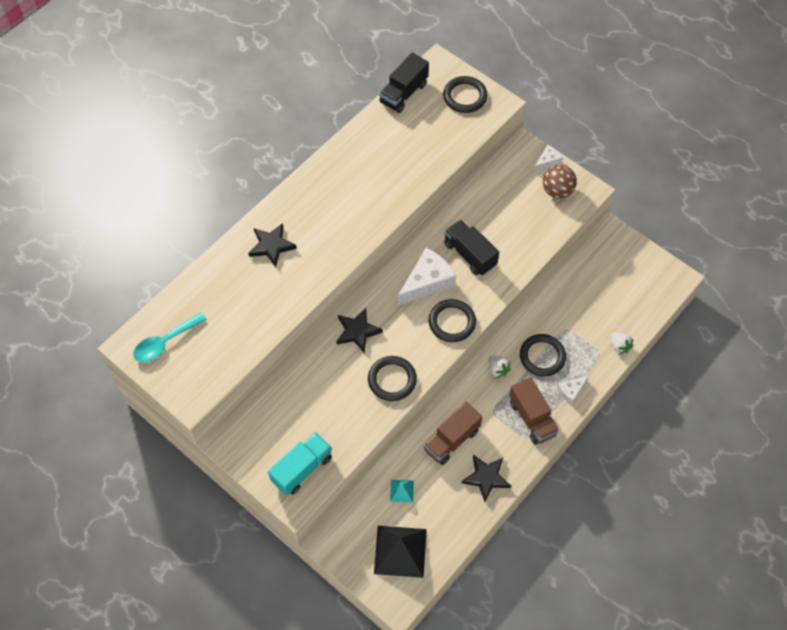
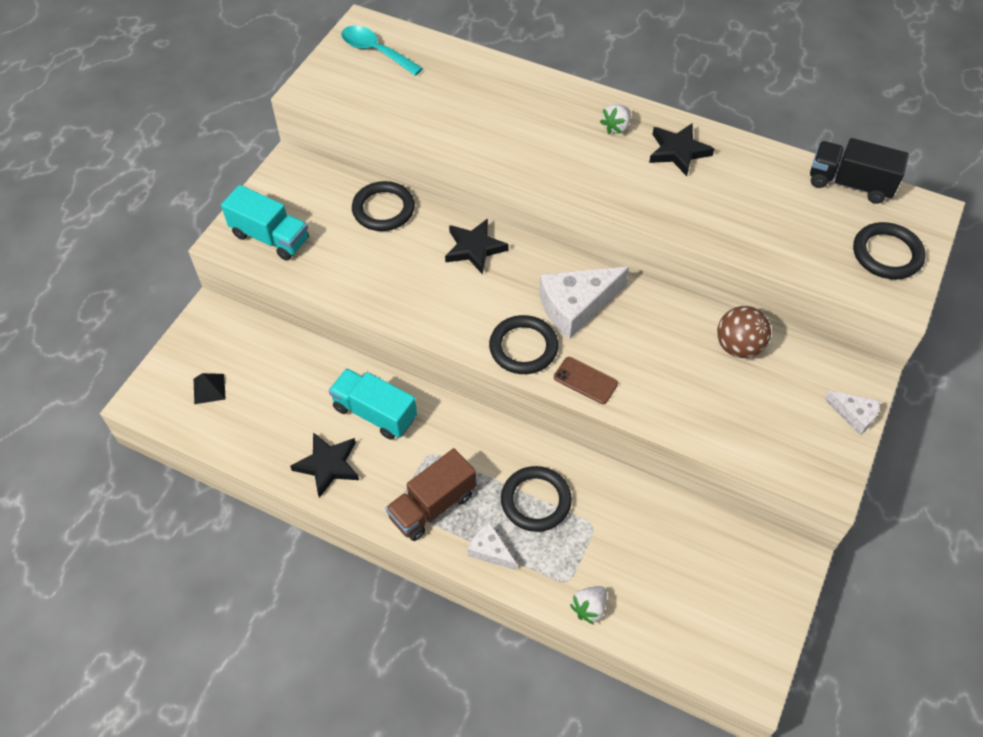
camera: 75 degrees right, 5 degrees down
black star [248,223,297,267] -> black star moved to [649,123,714,176]
black ring [368,356,417,401] -> black ring moved to [352,181,415,231]
black pyramid [374,526,427,578] -> black pyramid [194,373,226,404], size x0.48
turquoise pyramid [390,480,414,503] -> none
white cheese [398,248,456,306] -> white cheese turned 120 degrees clockwise [539,267,629,339]
brown truck [423,402,482,465] -> turquoise truck [329,368,417,440]
black truck [444,220,499,275] -> none
white strawberry [488,356,511,379] -> white strawberry moved to [600,104,631,134]
brown ball [543,165,577,199] -> brown ball moved to [717,306,771,358]
none -> brown phone [554,357,618,404]

